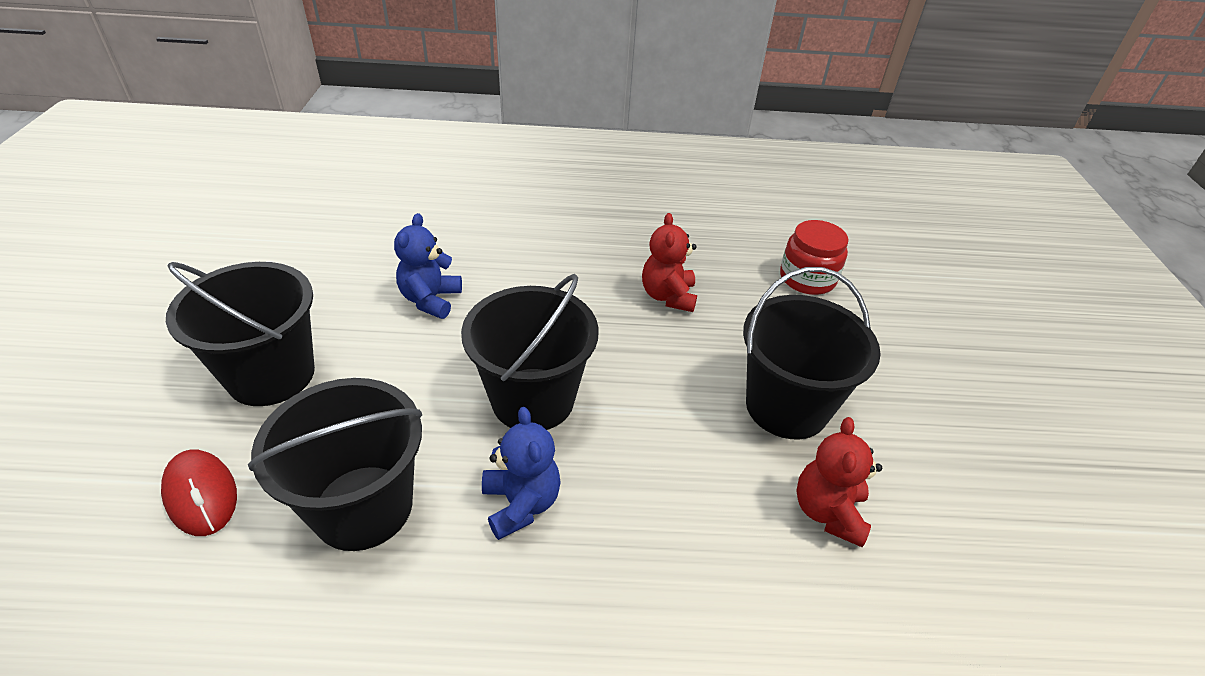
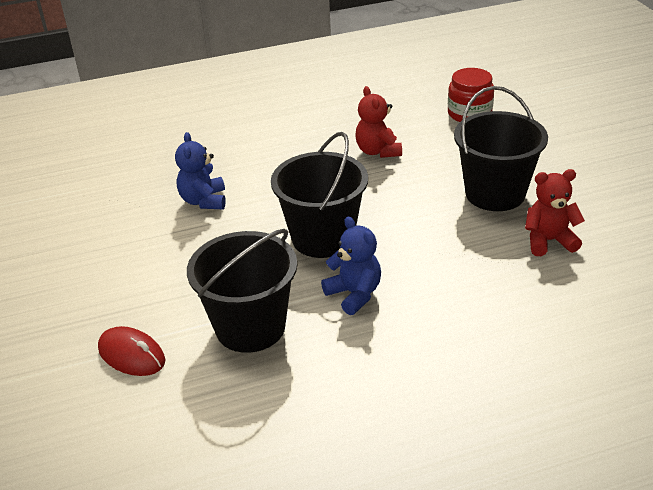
camera: 15 degrees left, 5 degrees down
black bucket [166,262,315,406] -> none
red teddy bear [796,417,882,547] -> red teddy bear turned 90 degrees clockwise [525,169,585,256]

